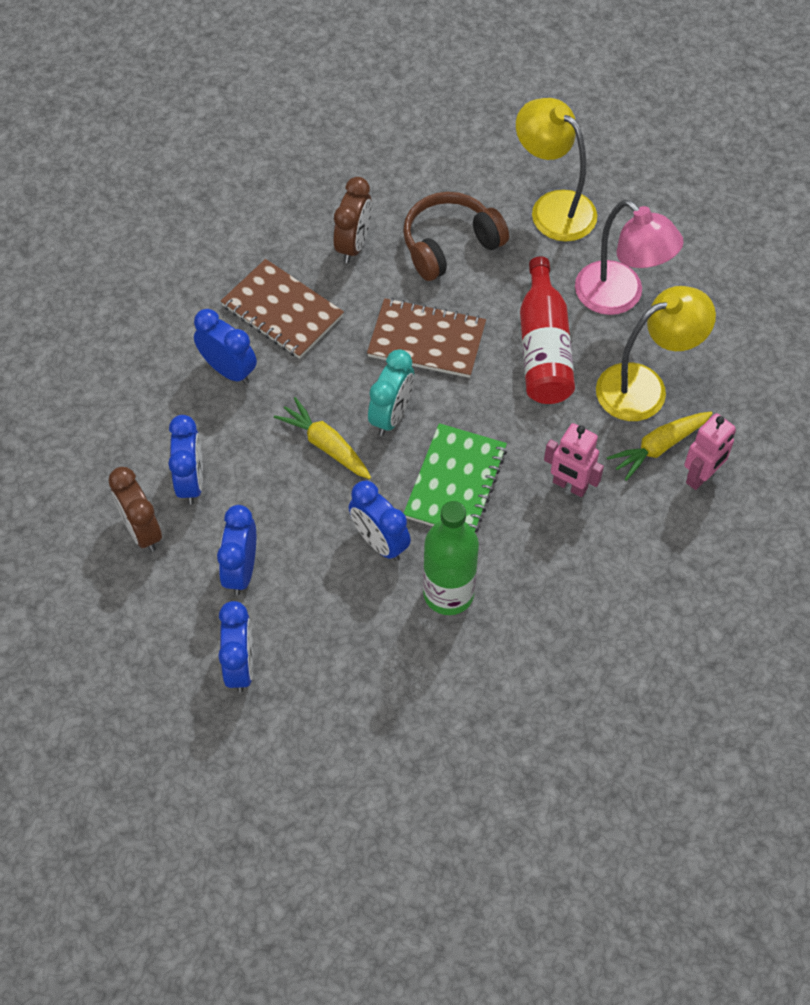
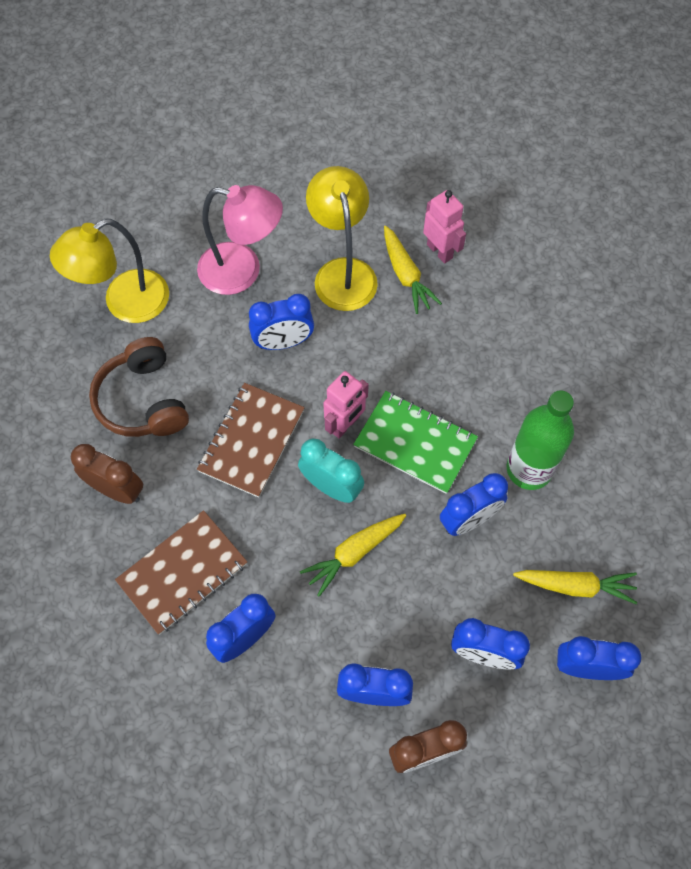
camera: 80 degrees left, 5 degrees up
red bottle [520,257,575,404] -> blue clock [249,294,314,350]
pink robot [544,423,604,497] -> pink robot moved to [323,371,369,438]
pink lamp [575,200,684,315] -> pink lamp turned 45 degrees clockwise [197,185,283,295]
none -> yellow carrot [513,570,637,604]

